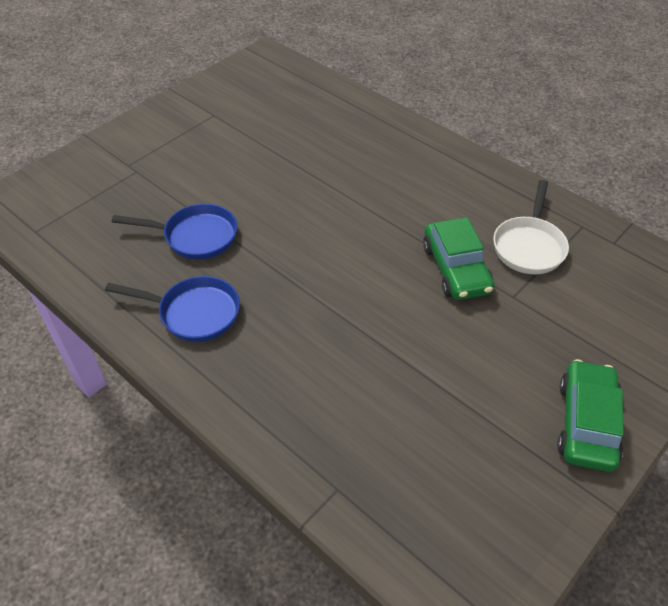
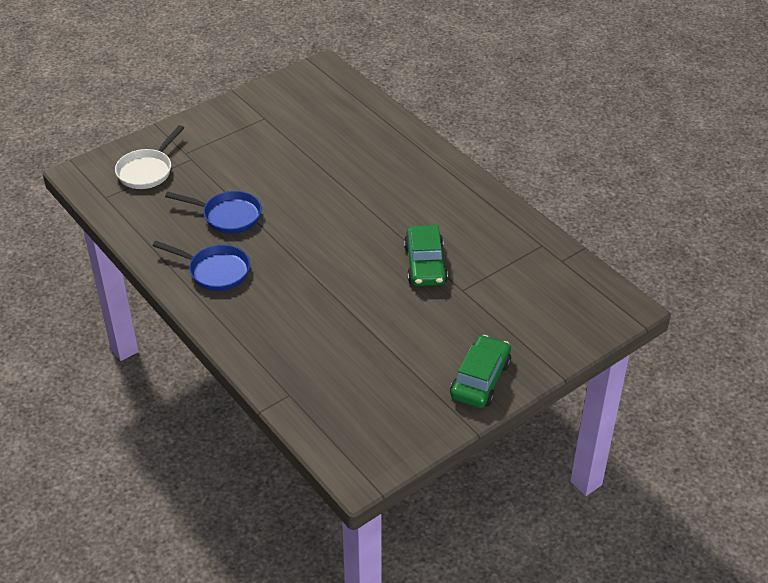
camera: 10 degrees right, 5 degrees down
white pan [493,180,569,274] -> white pan moved to [115,125,184,189]

